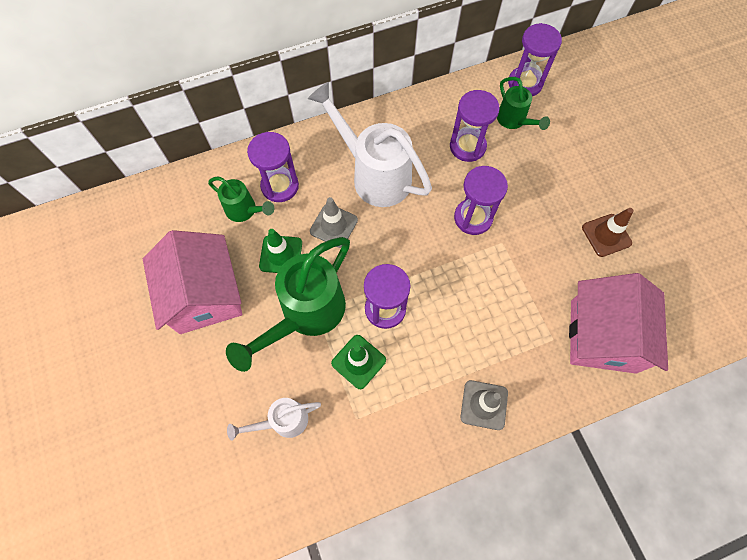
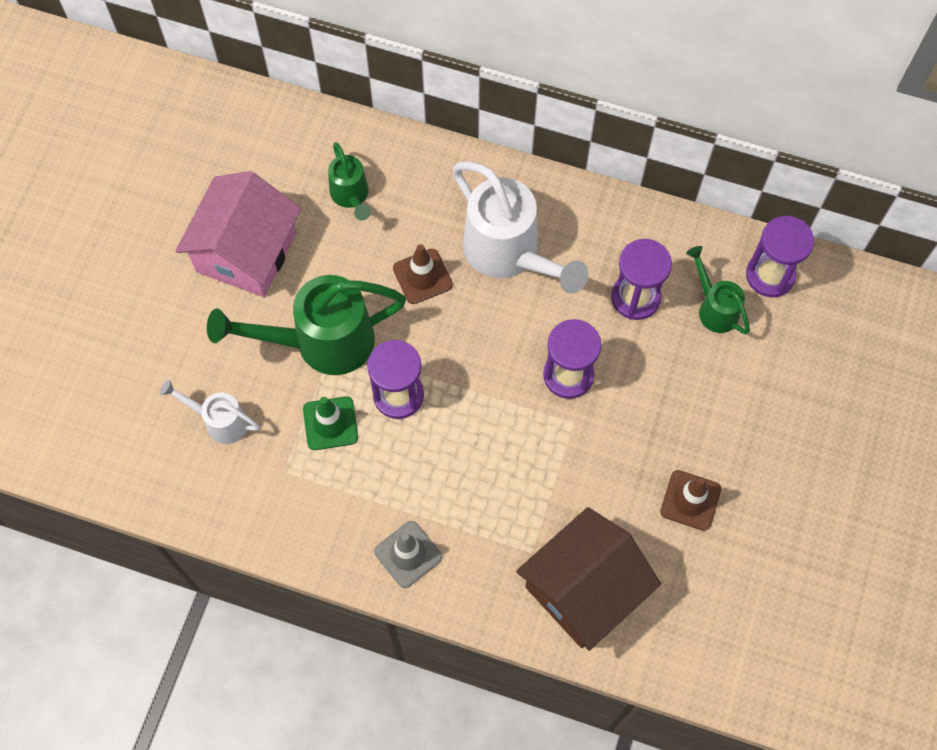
camera: 40 degrees right, 0 degrees up
purple hourglass [247,132,299,202] -> none
green traffic cone [259,229,302,273] -> none
white watering can [308,82,432,207] -> white watering can turned 150 degrees clockwise [452,162,588,294]
grey traffic cone [310,197,358,248] -> brown traffic cone [393,244,453,304]
green watering can [497,77,550,130] -> green watering can turned 135 degrees clockwise [686,246,750,334]
pink house [569,273,668,374] -> brown house [516,507,661,651]

